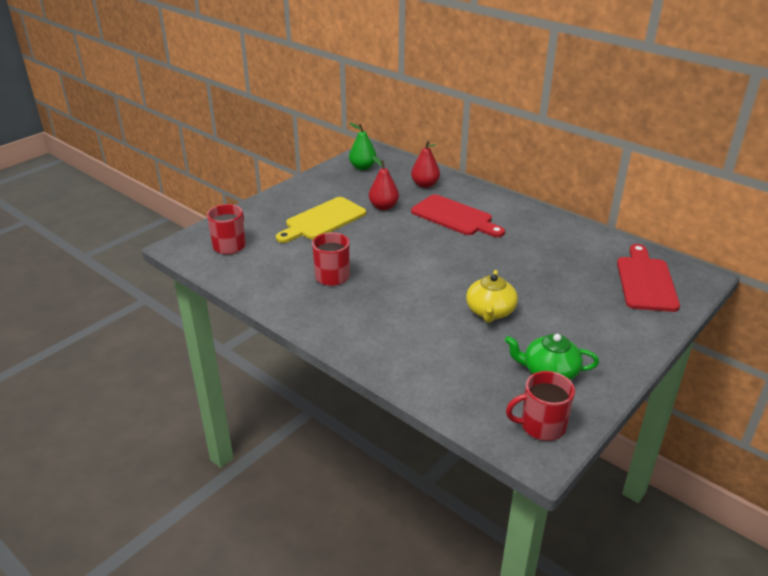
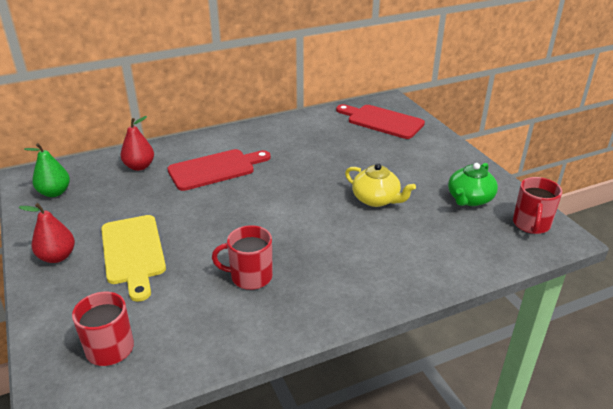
camera: 65 degrees left, 0 degrees up
red pear [369,156,399,210] -> red pear moved to [18,203,75,263]

